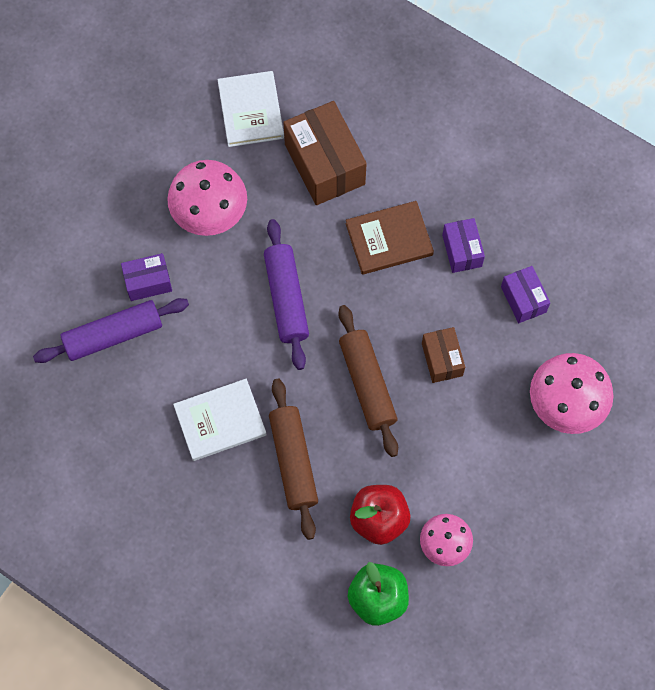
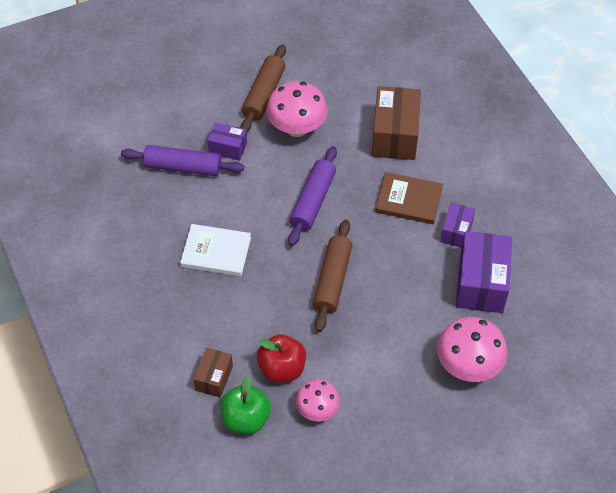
camera: 30 degrees right, 15 degrees down
white book [217,71,284,147] -> none
brown rolling pin [269,379,318,540] -> brown rolling pin moved to [241,44,286,132]
brown box [422,327,465,383] -> brown box moved to [193,348,233,398]
purple box [501,266,550,323] -> purple box [456,231,512,313], size x1.81

